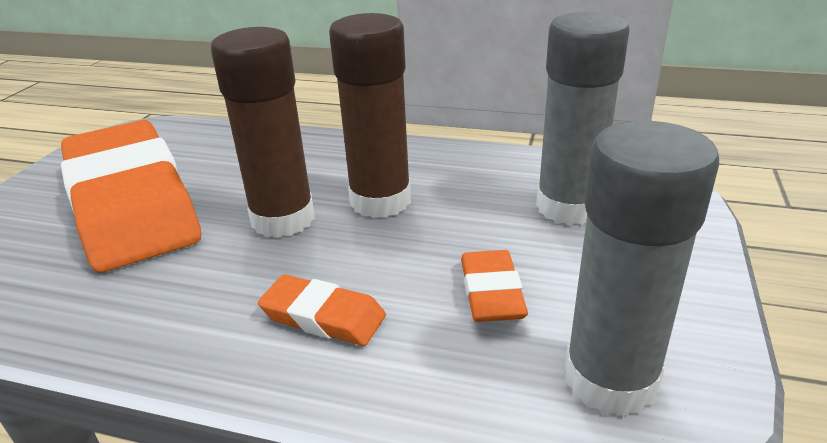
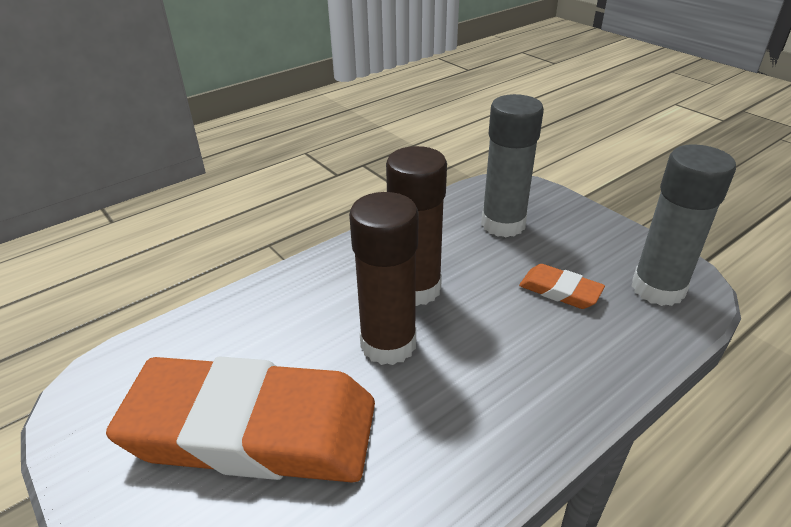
camera: 55 degrees left, 5 degrees up
orange eraser [258,274,386,346] -> none

